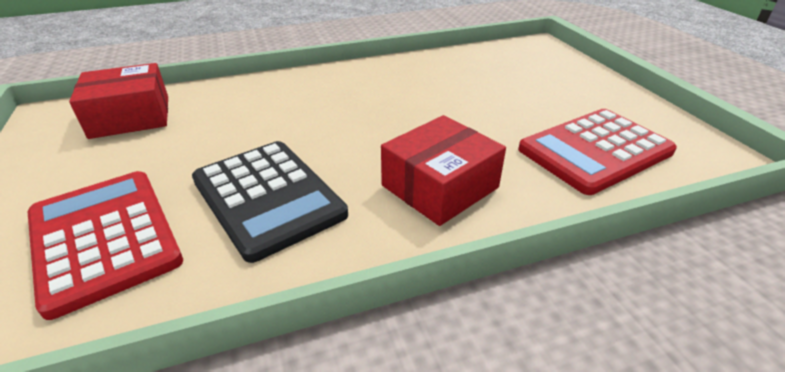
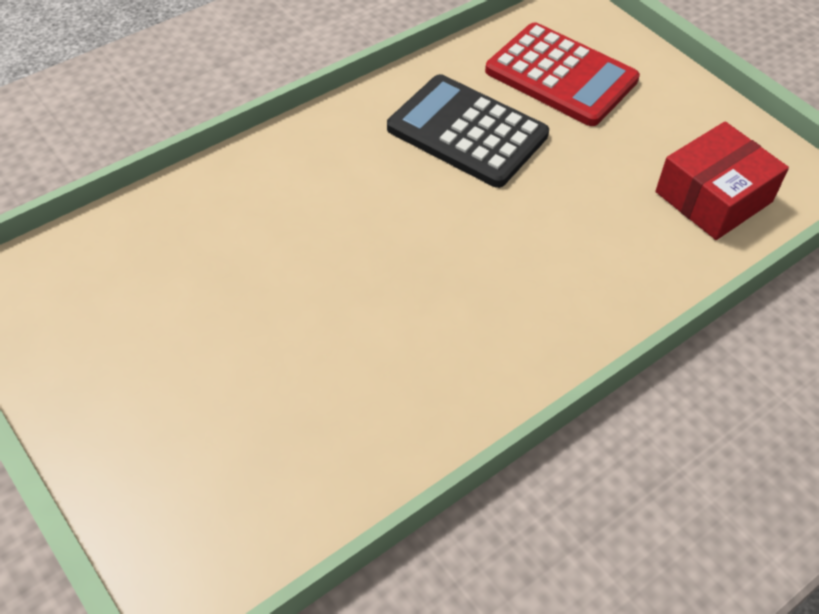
camera: 160 degrees right, 15 degrees up
red box [381,115,506,226] -> none
red calculator [518,109,677,195] -> none

